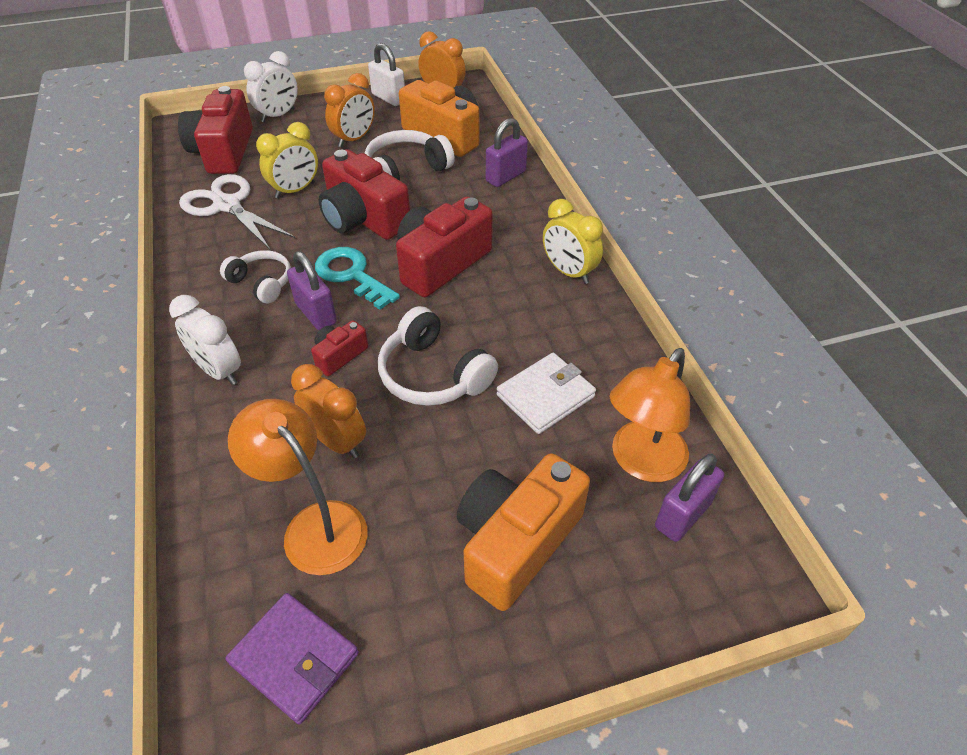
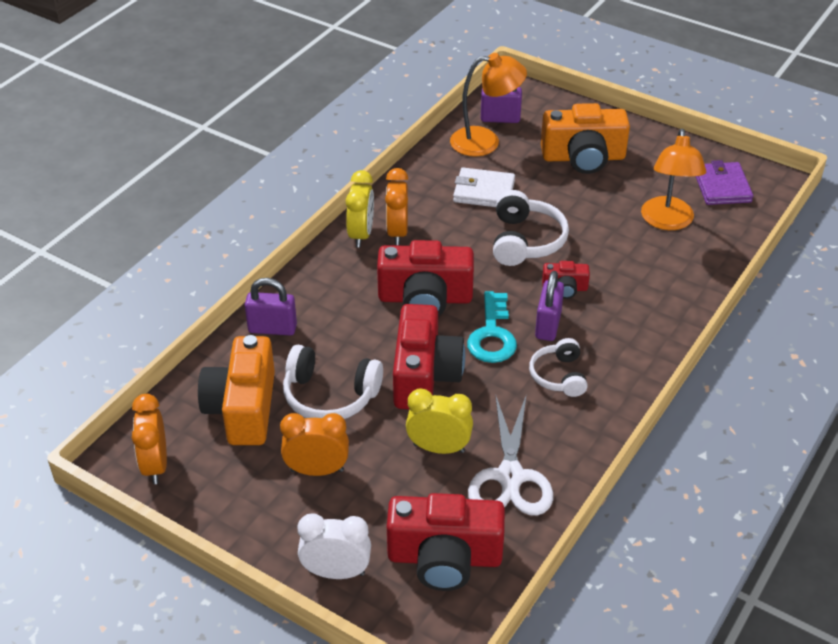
camera: 130 degrees left, 5 degrees down
white clock [169,295,241,385] -> none
red camera [178,86,253,174] -> red camera turned 45 degrees clockwise [387,493,505,591]
orange clock [291,364,366,458] -> orange clock moved to [385,168,408,245]
white padlock [368,43,405,106] -> none

